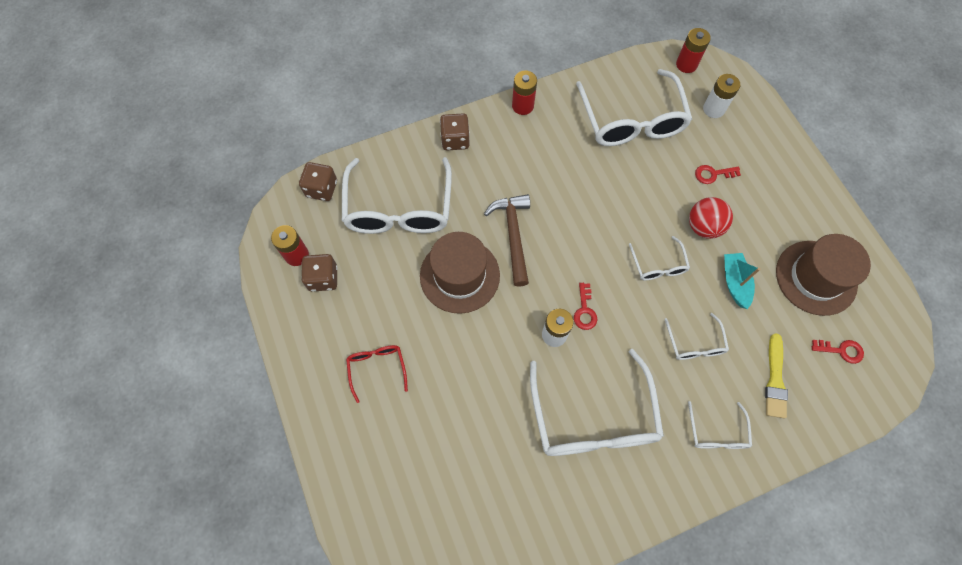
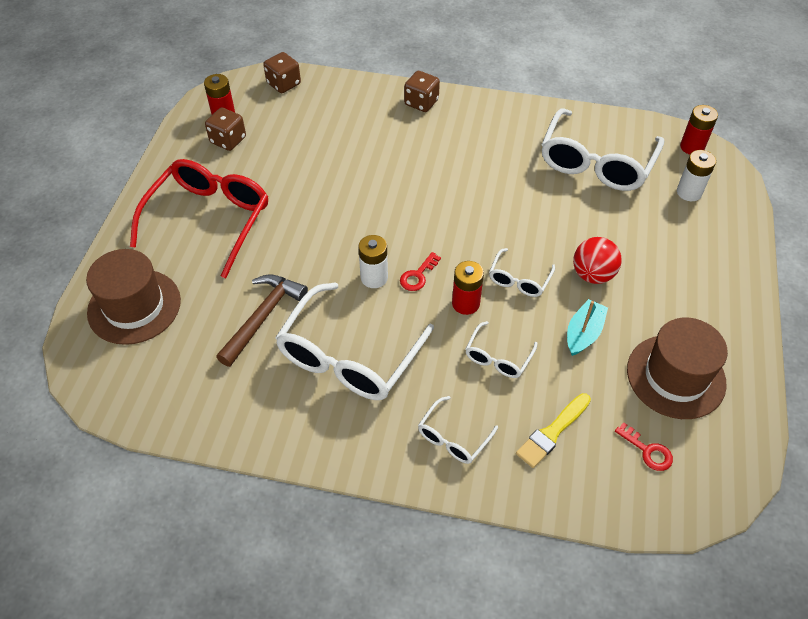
camera: 35 degrees right, 15 degrees down
white glasses [342,157,452,234] -> none
red glasses [346,345,408,403] -> red glasses [130,159,268,278], size x2.09
brown hat [420,232,500,314] -> brown hat moved to [86,249,181,345]
brown hammer [484,194,530,287] -> brown hammer moved to [216,274,308,367]
red battery [512,71,537,115] -> red battery moved to [452,261,484,315]
red key [695,165,741,184] -> none

